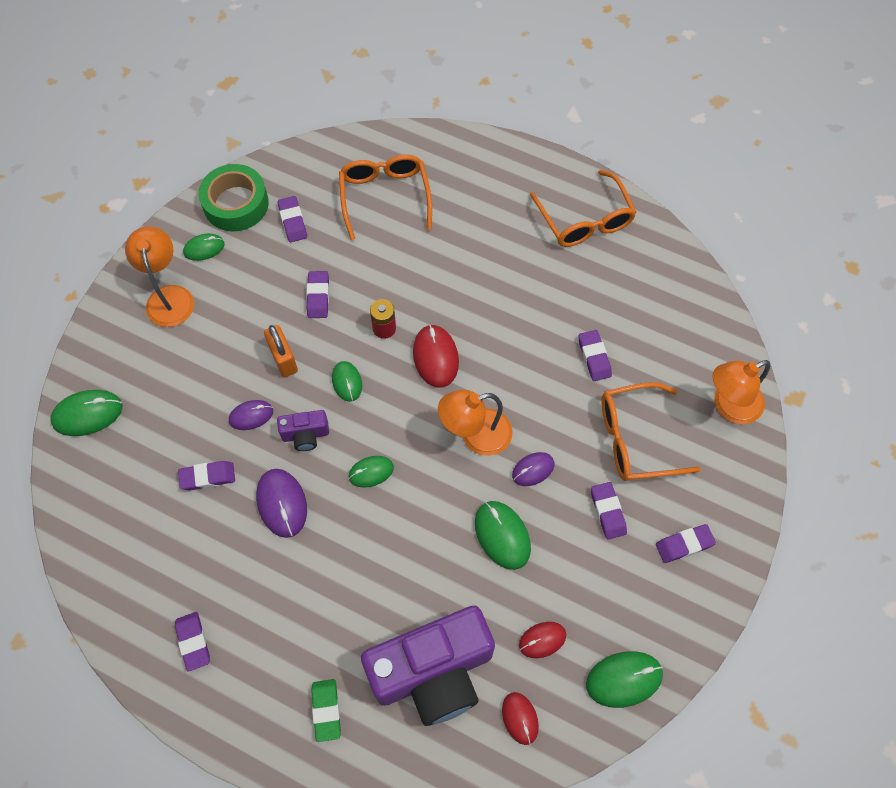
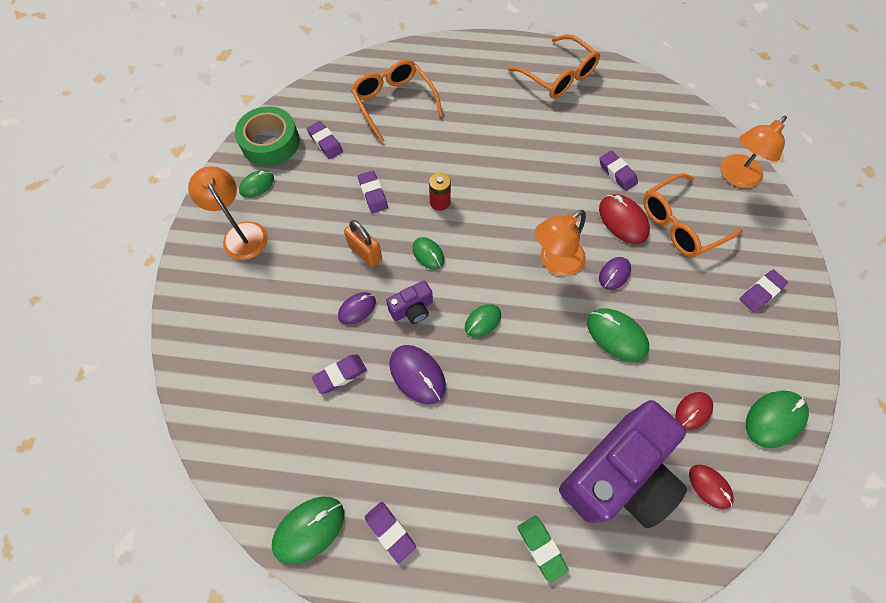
camera: 20 degrees left, 0 degrees up
green mouse [50,390,122,436] -> green mouse moved to [272,497,344,564]
red mouse [413,324,459,388] -> red mouse moved to [599,194,650,244]
purple eraser [591,482,627,540] -> none

